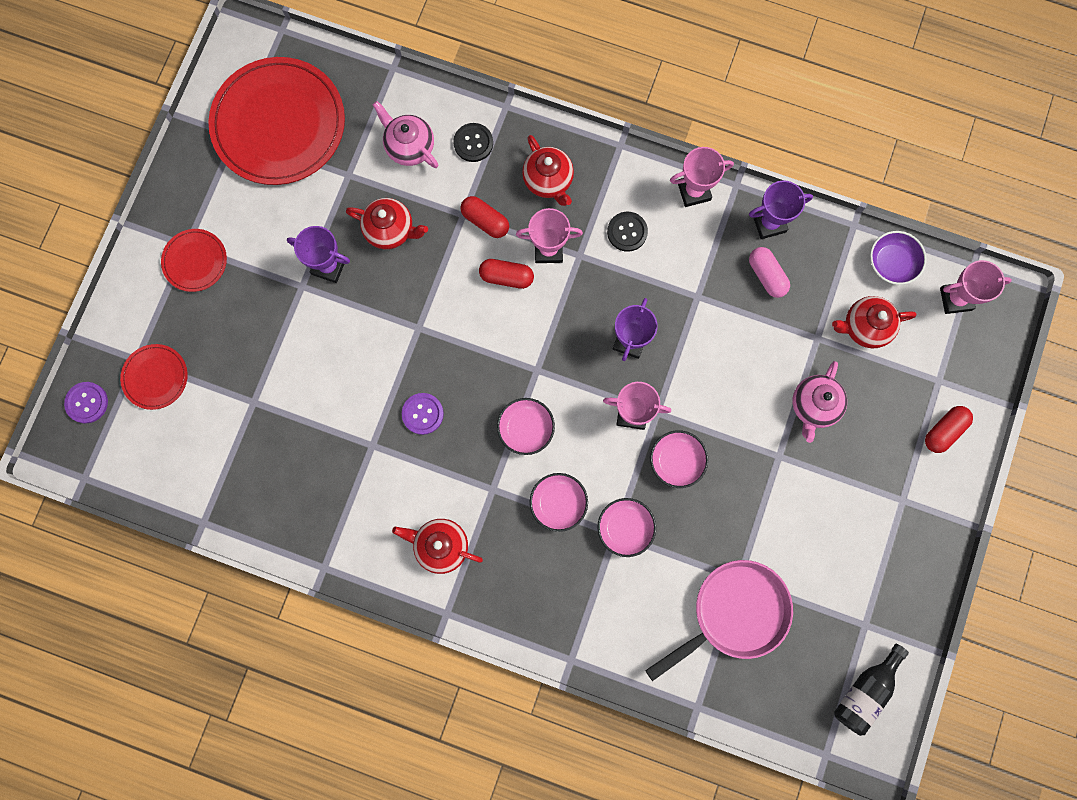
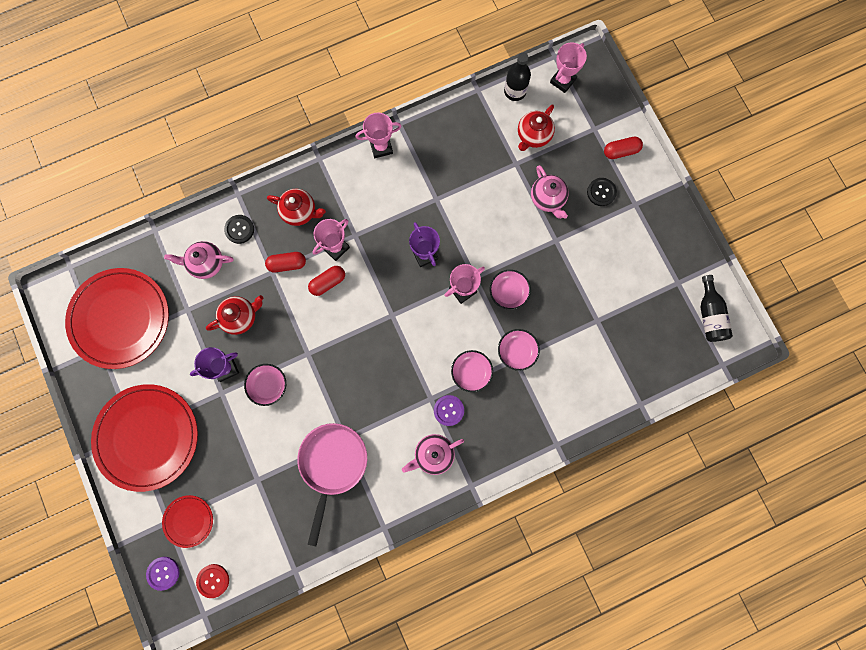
camera: 45 degrees left, 0 degrees up
red plate [161,229,227,292] -> red plate [91,384,198,492], size x2.12
red teapot [392,519,483,574] -> pink teapot [402,434,464,475]
purple button [402,393,444,435] -> purple button moved to [434,395,464,426]
pink bowl [497,398,555,455] -> pink bowl moved to [244,364,286,406]
black button [607,212,648,252] -> black button moved to [587,178,617,206]
pink pan [645,560,793,681] -> pink pan moved to [297,423,367,546]
pink trophy [670,147,734,207] -> pink trophy turned 45 degrees clockwise [356,112,402,158]
purple trophy [749,180,813,239] -> none
pink capsule [749,247,790,298] -> none
purple bowl [870,231,927,285] -> black bottle [504,52,531,101]
red capsule [925,406,973,453] -> red capsule turned 75 degrees clockwise [604,137,643,159]
none -> red button [196,564,229,598]

